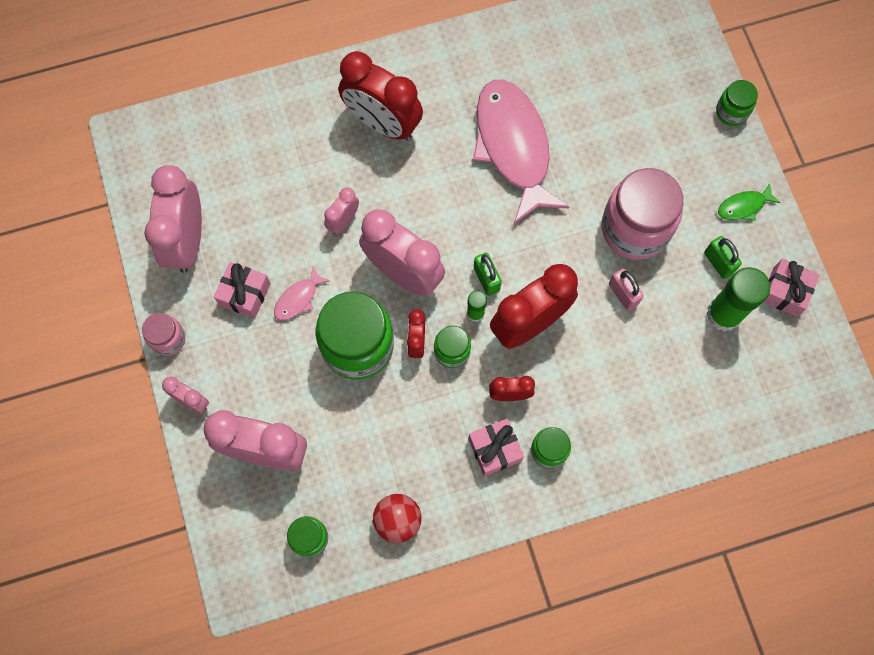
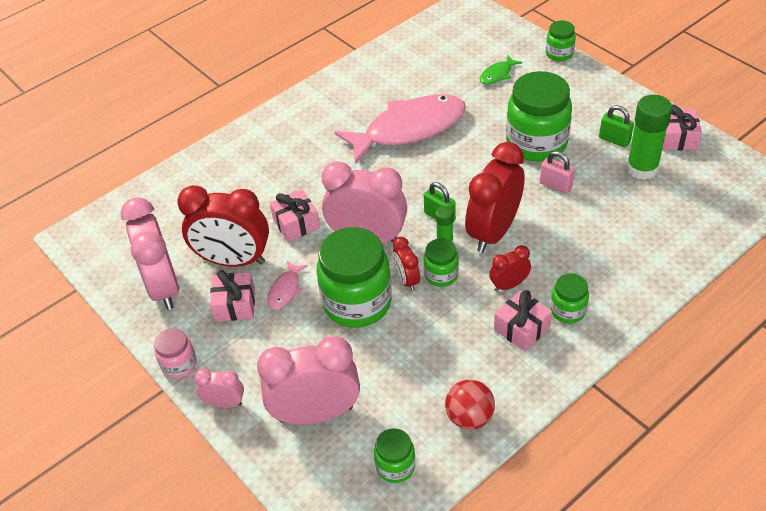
camera: 20 degrees left, 25 degrees down
pink clock [324,187,359,234] -> pink gift [270,189,320,242]
red clock [338,51,423,140] -> red clock moved to [177,185,269,267]
pink fish [473,80,569,224] -> pink fish turned 105 degrees clockwise [334,94,466,164]
pink jar [601,168,684,260] -> green jar [506,71,572,161]
green fish [718,183,781,221] -> green fish moved to [480,55,522,85]

